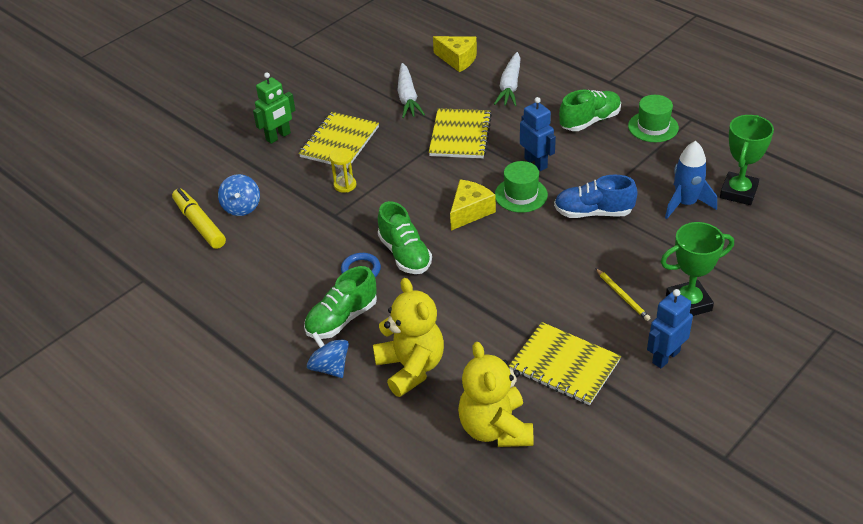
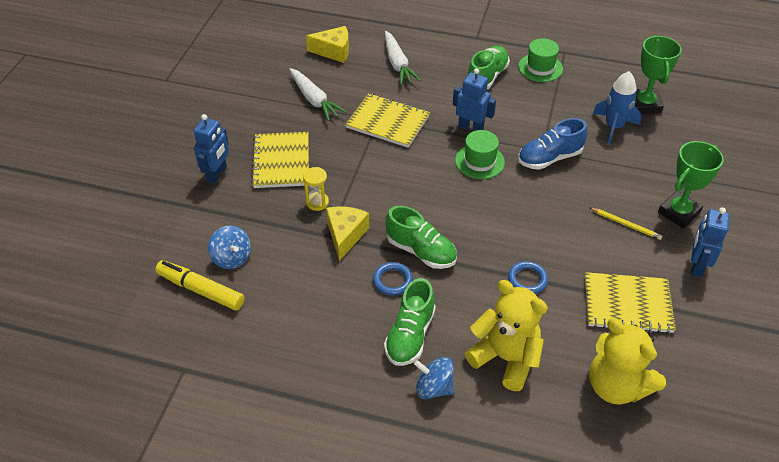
camera: 30 degrees left, 5 degrees up
green robot [253,72,295,144] -> blue robot [194,114,229,184]
yellow notebook [429,108,492,158] -> yellow notebook turned 45 degrees counterclockwise [345,93,430,148]
yellow cheese [450,179,496,230] -> yellow cheese moved to [326,207,369,261]
none -> blue ring [508,261,548,294]

